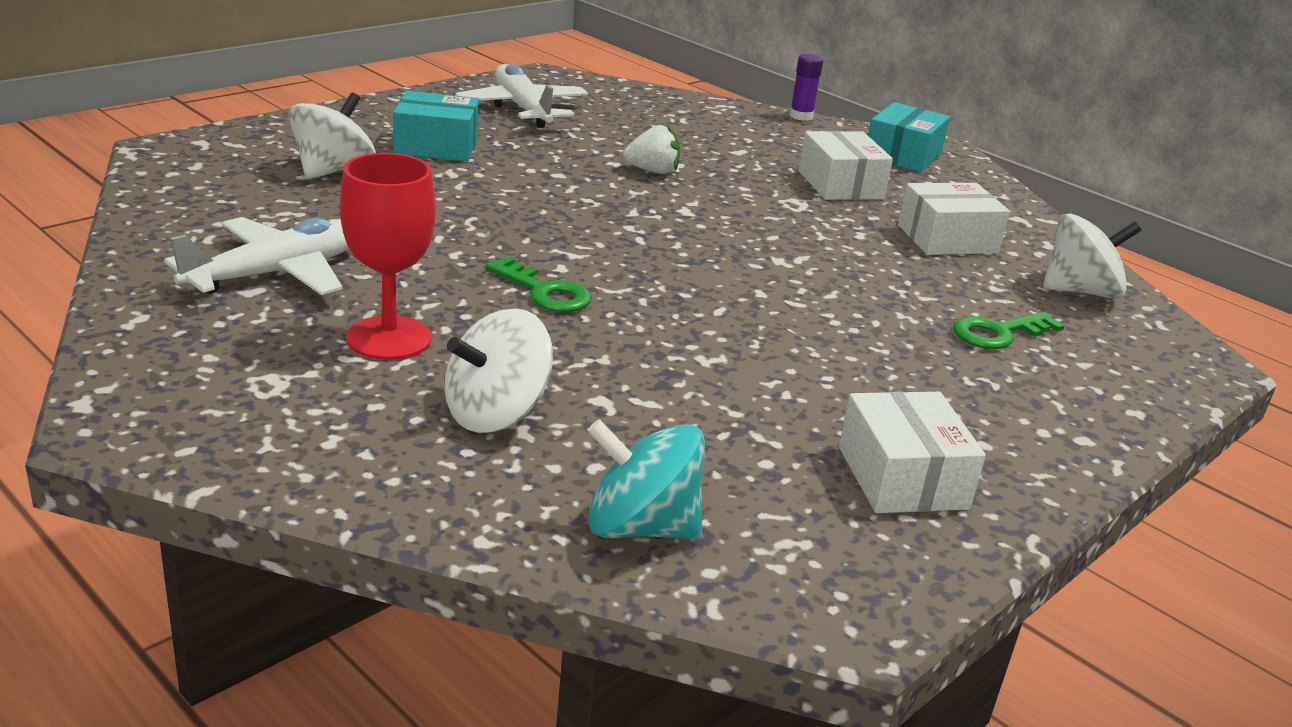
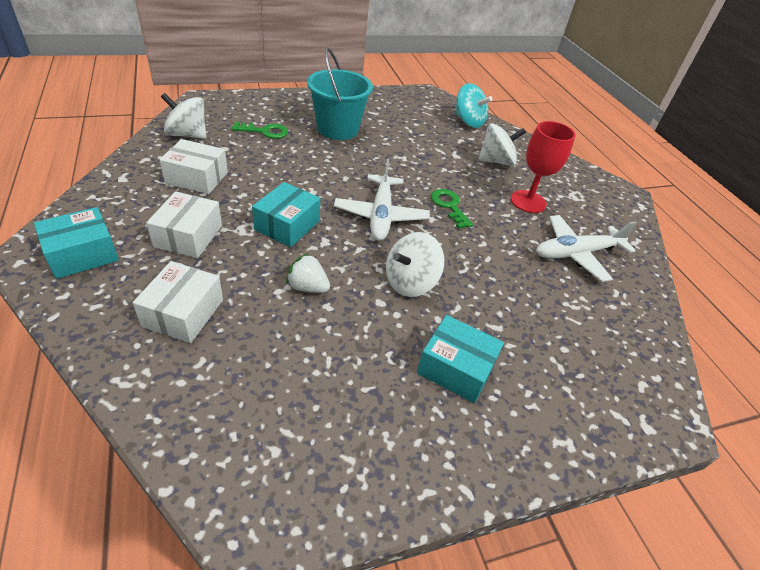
camera: 155 degrees left, 15 degrees up
white spinning top [288,92,376,179] -> white spinning top moved to [386,232,444,297]
white plane [455,64,588,128] -> white plane moved to [334,158,430,241]
purple glue stick [789,54,823,121] -> none
white box [839,392,986,513] -> white box moved to [133,261,223,343]
none -> turquoise box [252,182,320,247]
none -> turquoise bucket [307,48,373,140]

